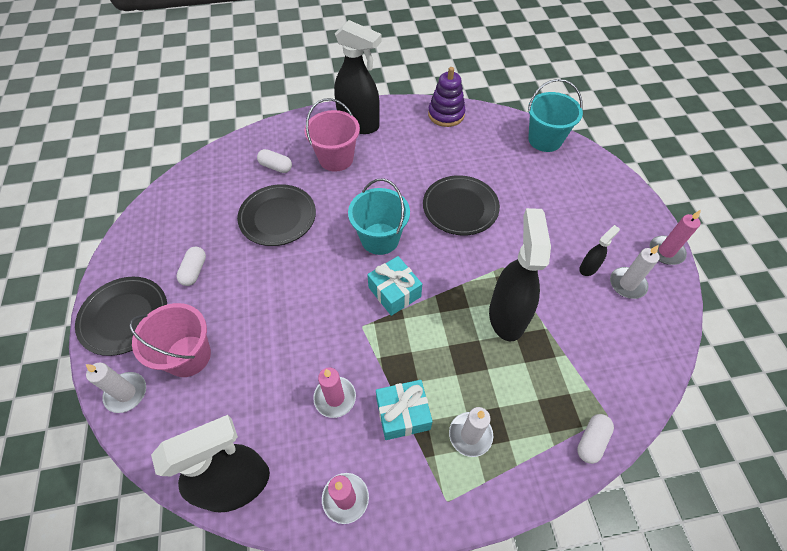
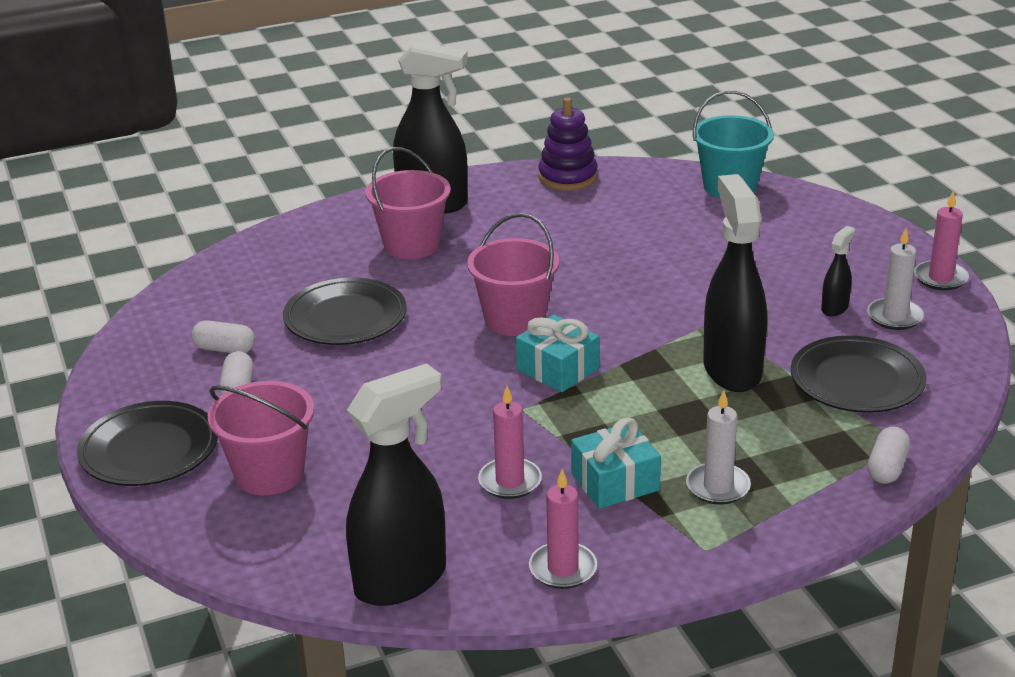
camera: 10 degrees left, 25 degrees down
white candle [86,363,146,413] -> none
white capsule [257,149,292,173] -> white capsule moved to [191,320,255,353]
turquoise bucket [348,179,410,255] -> pink bucket [467,213,559,336]
black plate [423,175,500,235] -> black plate moved to [791,336,927,413]

